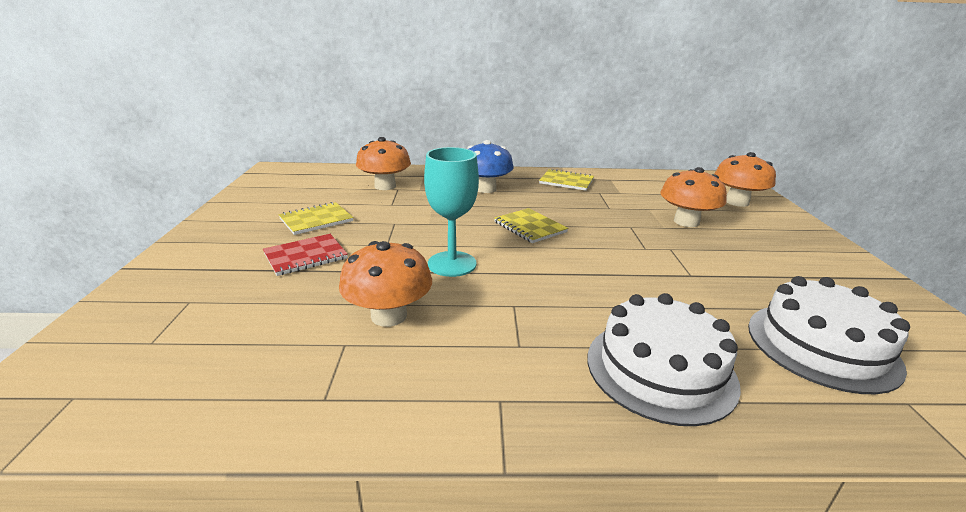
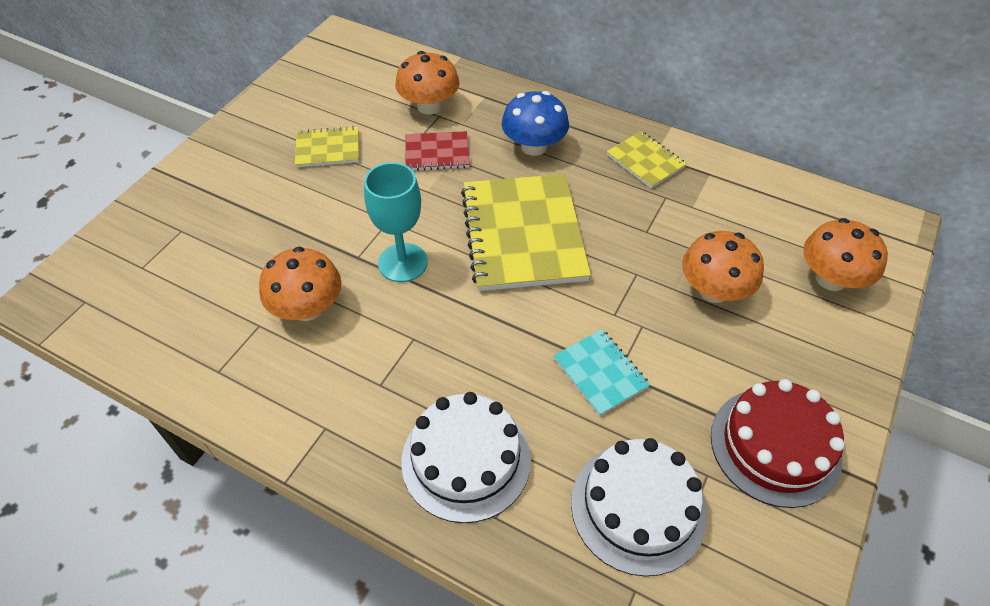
camera: 30 degrees right, 25 degrees up
red notebook [263,234,348,276] -> red notebook moved to [405,131,470,171]
yellow notebook [494,208,568,243] -> yellow notebook [461,174,591,291], size x2.01
none -> turquoise notebook [553,329,650,416]
none -> red cake [711,379,845,508]

